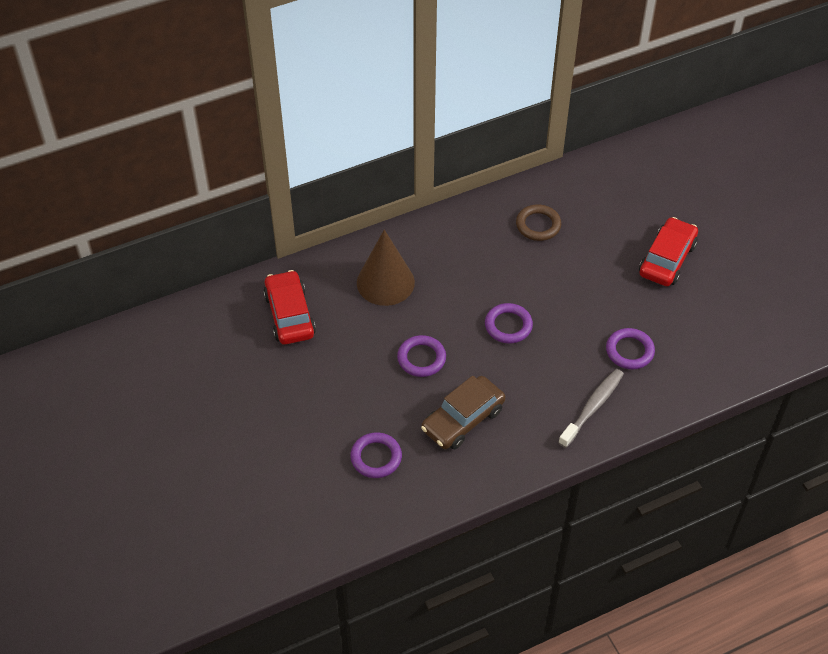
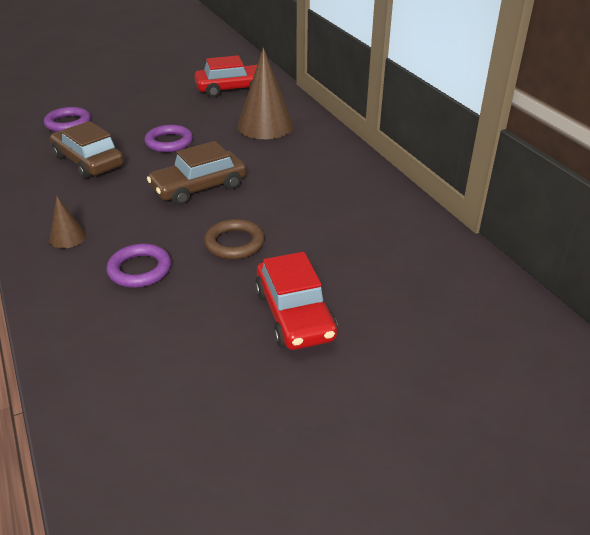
camera: 90 degrees right, 15 degrees down
purple ring [485,303,533,343] -> brown car [147,141,247,205]
brown ring [516,204,561,241] -> brown ring moved to [204,219,265,259]
grey toothbrush [558,369,624,448] -> brown cone [50,196,86,248]
red car [639,217,698,286] -> red car turned 45 degrees clockwise [255,252,337,350]

